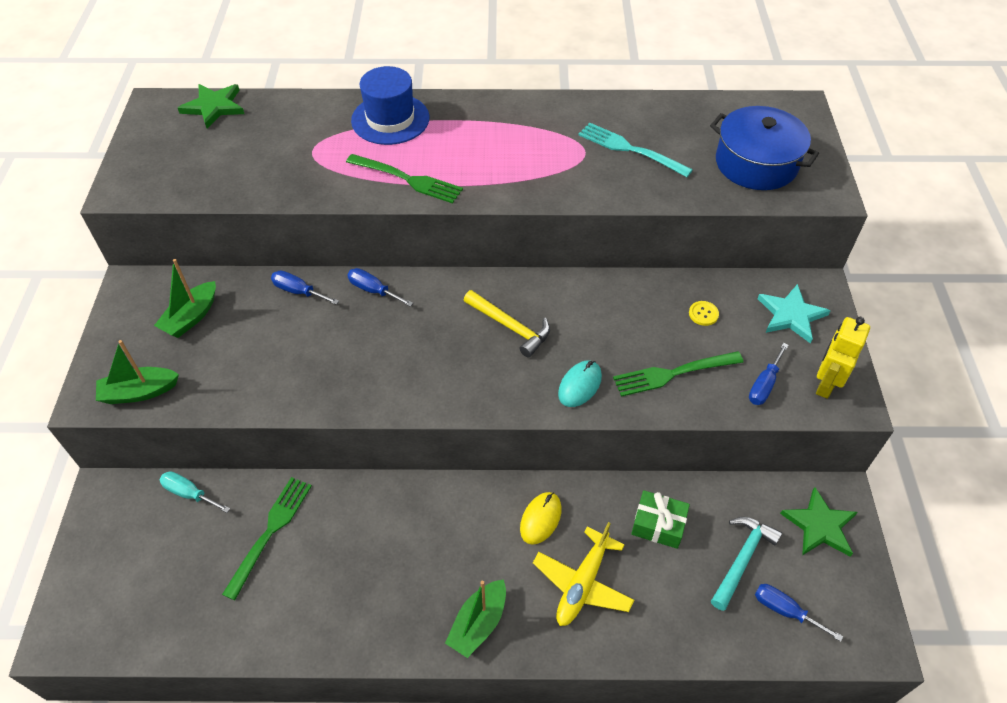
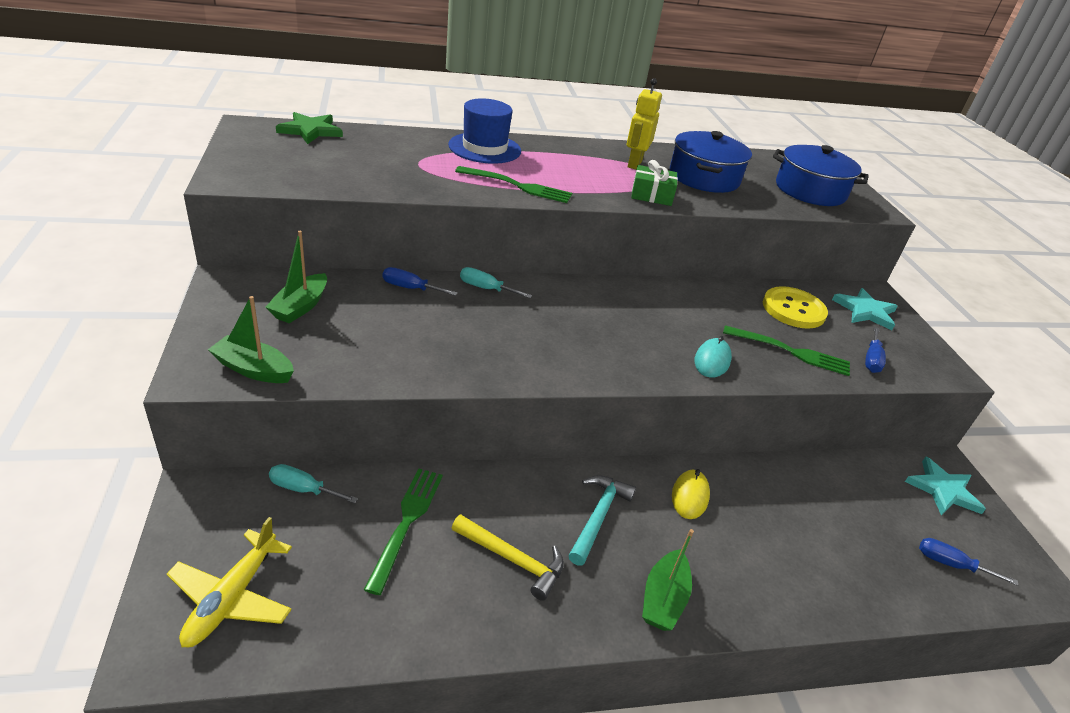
camera: 15 degrees left, 15 degrees down
green boat [96,340,179,404] -> green boat turned 45 degrees clockwise [208,296,294,383]
blue screwdriver [347,268,413,307] -> turquoise screwdriver [460,267,532,298]
yellow hammer [464,290,550,358] -> yellow hammer moved to [452,514,564,601]
yellow plane [533,522,634,626] -> yellow plane moved to [167,517,292,647]
turquoise fork [579,123,693,177] -> blue pot [670,131,752,193]
green fork [613,351,744,397] -> green fork turned 135 degrees counterclockwise [723,325,850,376]
green gift [631,490,690,549] -> green gift moved to [631,160,678,206]
yellow button [689,301,719,326] -> yellow button [763,286,828,329], size x2.31
turquoise hammer [711,517,782,611] -> turquoise hammer moved to [568,475,636,565]
green star [780,487,858,557] -> turquoise star [905,457,986,515]
yellow robot [816,317,870,399] -> yellow robot moved to [627,78,662,170]

